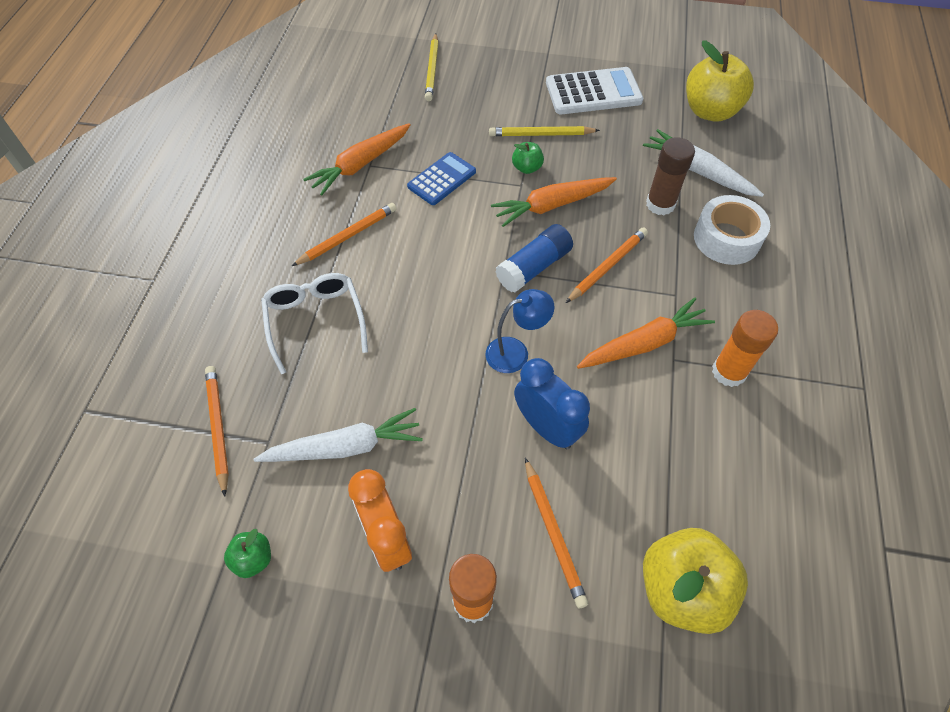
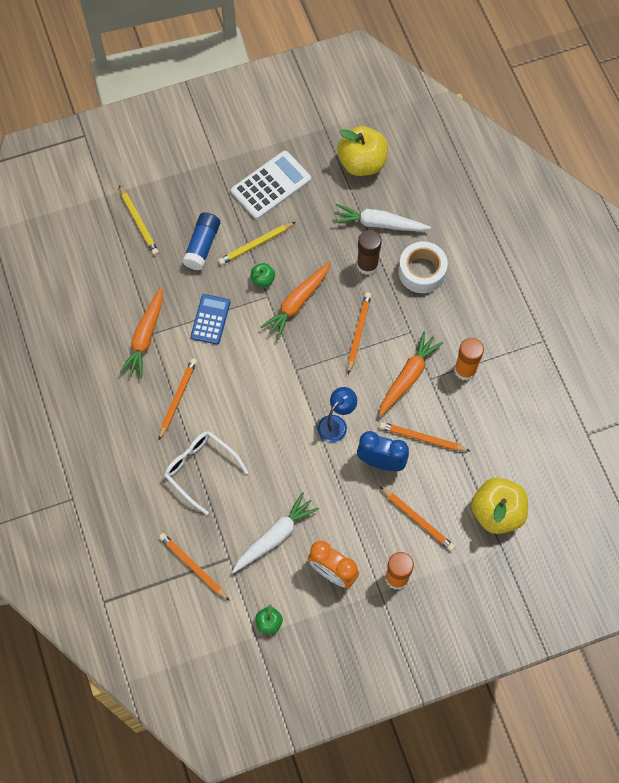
camera: 30 degrees left, 10 degrees up
blue glue stick [495,224,573,293] -> blue glue stick moved to [182,212,220,271]
none -> orange pencil [379,422,470,451]

